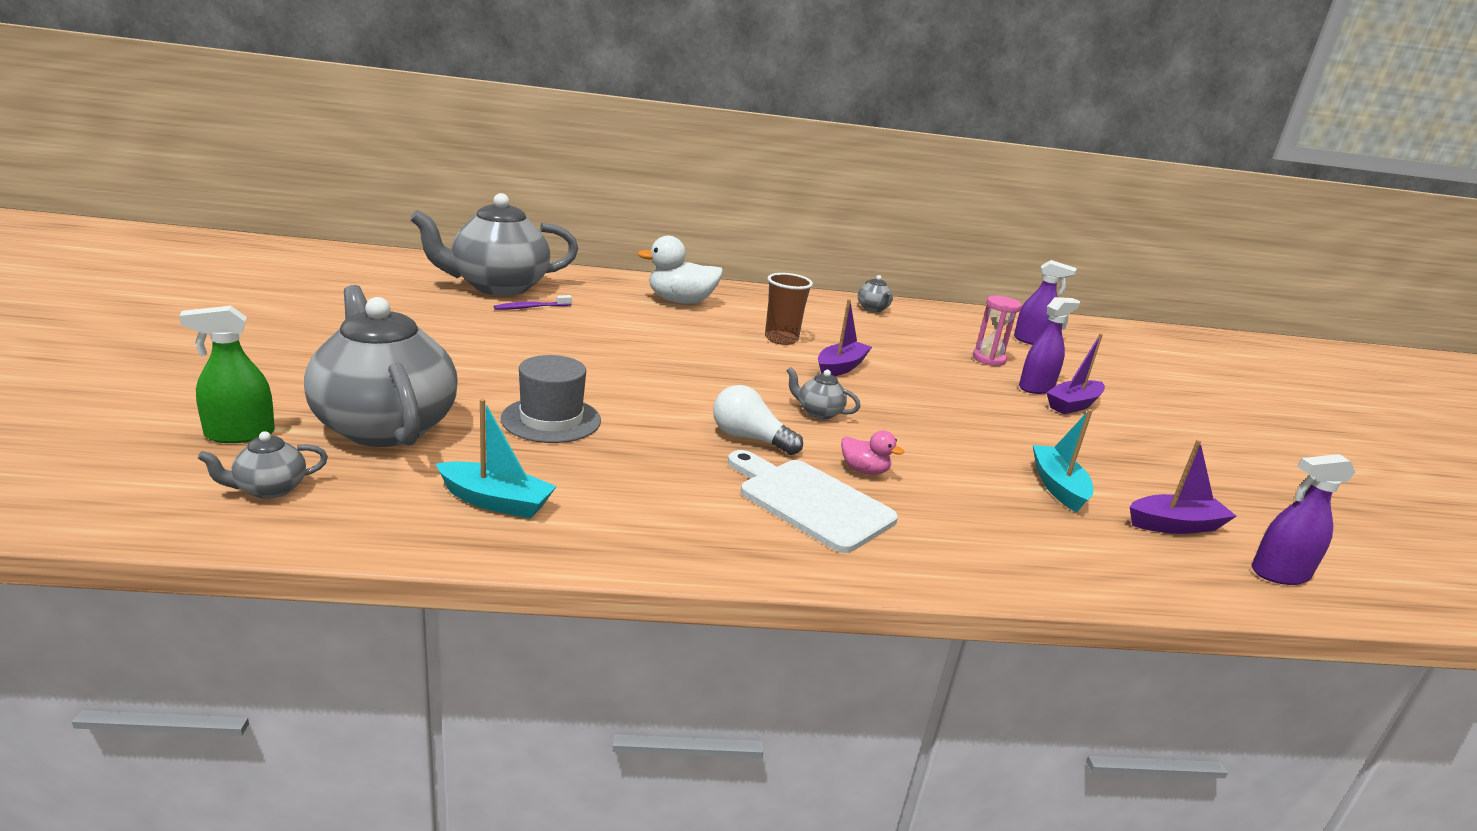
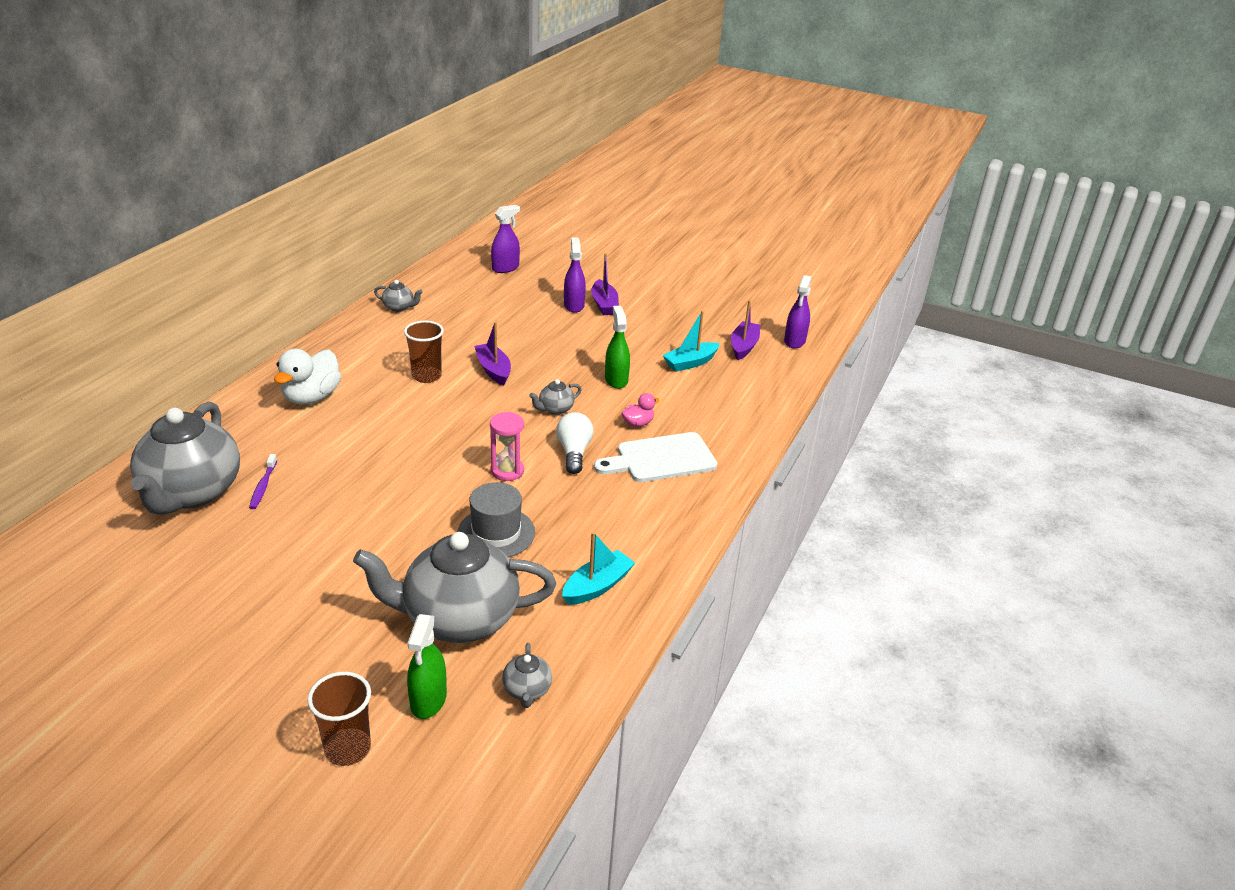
camera: 60 degrees left, 10 degrees up
white light bulb [713,385,803,455] -> white light bulb turned 120 degrees clockwise [556,412,593,474]
pink hourglass [973,296,1022,366] -> pink hourglass moved to [490,412,524,481]
turquoise boat [1033,409,1093,513] -> turquoise boat turned 60 degrees counterclockwise [663,311,720,372]
none -> brown cup [308,672,371,766]
none -> green spray bottle [605,306,630,389]

